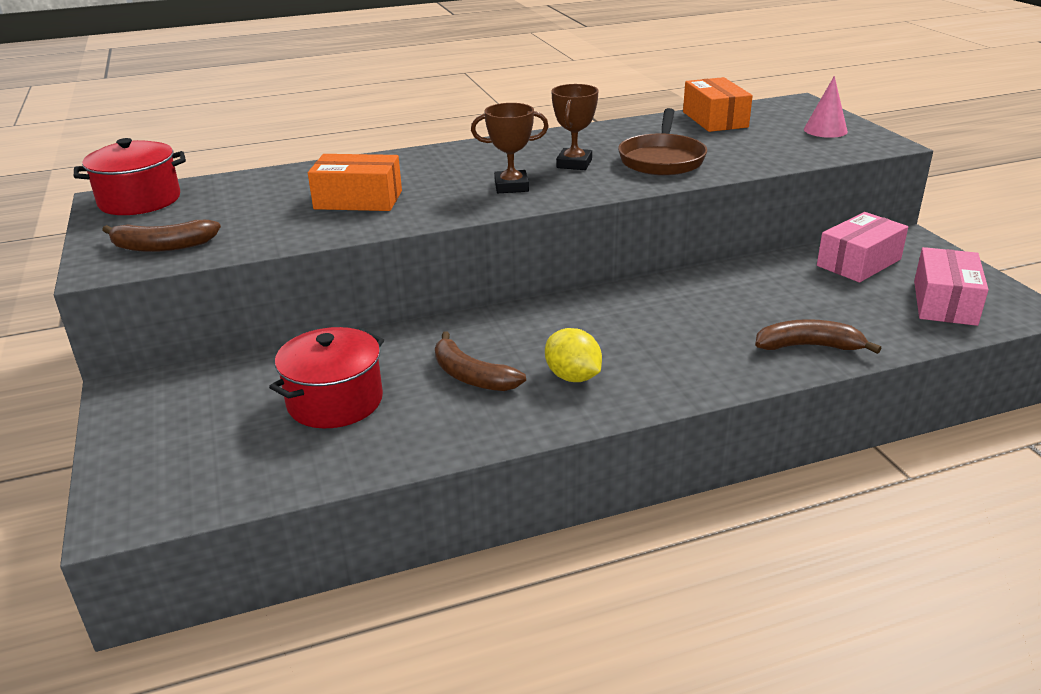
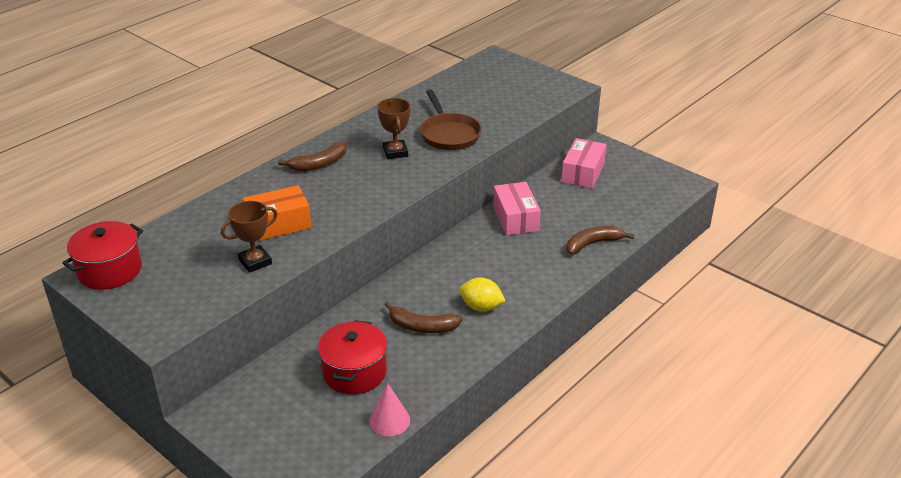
camera: 30 degrees left, 5 degrees up
brown banana [102,220,221,252] -> brown banana moved to [278,141,347,171]
brown trophy [471,103,549,193] -> brown trophy moved to [221,201,278,273]
orange box [683,77,753,132] -> none
pink cone [804,76,848,138] -> pink cone moved to [369,383,410,436]
pink box [914,247,989,326] -> pink box moved to [493,182,541,236]

